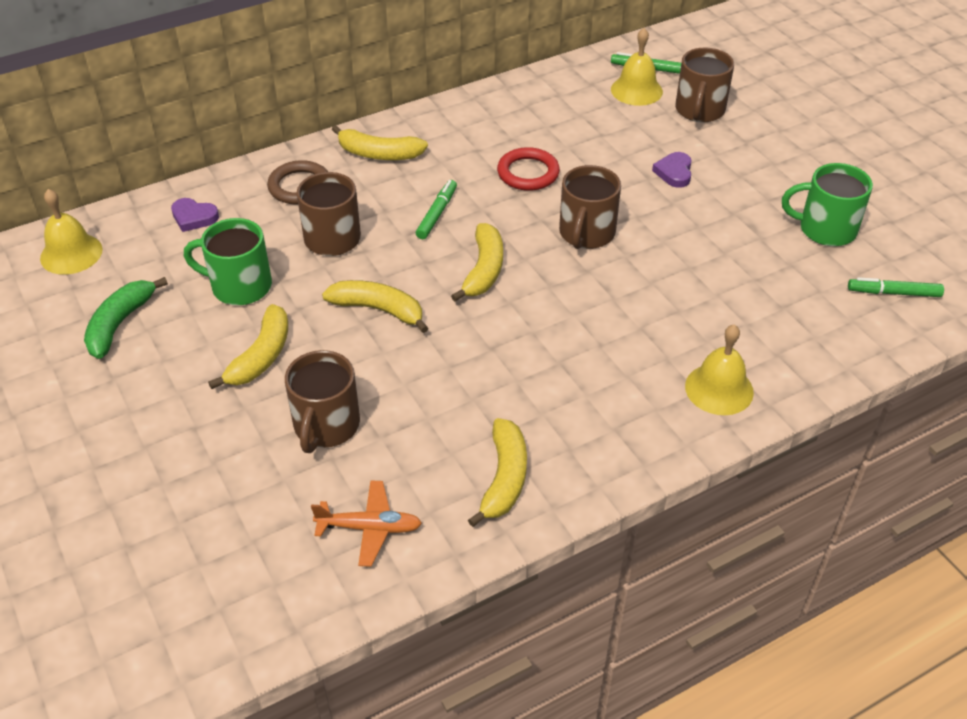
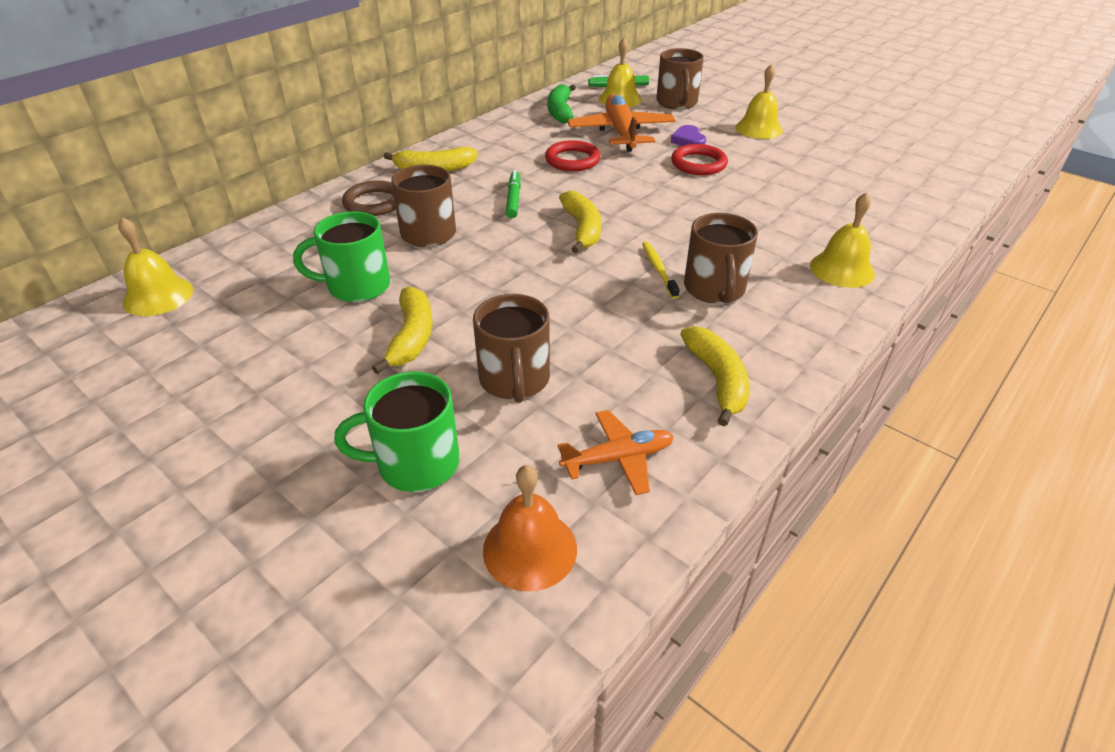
camera: 20 degrees left, 5 degrees down
green banana [84,277,168,359] -> green banana moved to [548,84,576,123]
purple heart [171,198,219,232] -> none
yellow banana [322,280,428,333] -> none
brown mug [559,165,621,249] -> brown mug moved to [684,213,758,304]
green mug [782,163,873,246] -> green mug moved to [334,371,460,492]
green marker [848,277,944,297] -> none
none -> orange bell [483,465,577,591]
none -> orange plane [567,94,676,152]
none -> yellow toothbrush [642,242,680,299]
none -> red ring [671,144,728,175]
none -> yellow bell [736,64,783,139]

